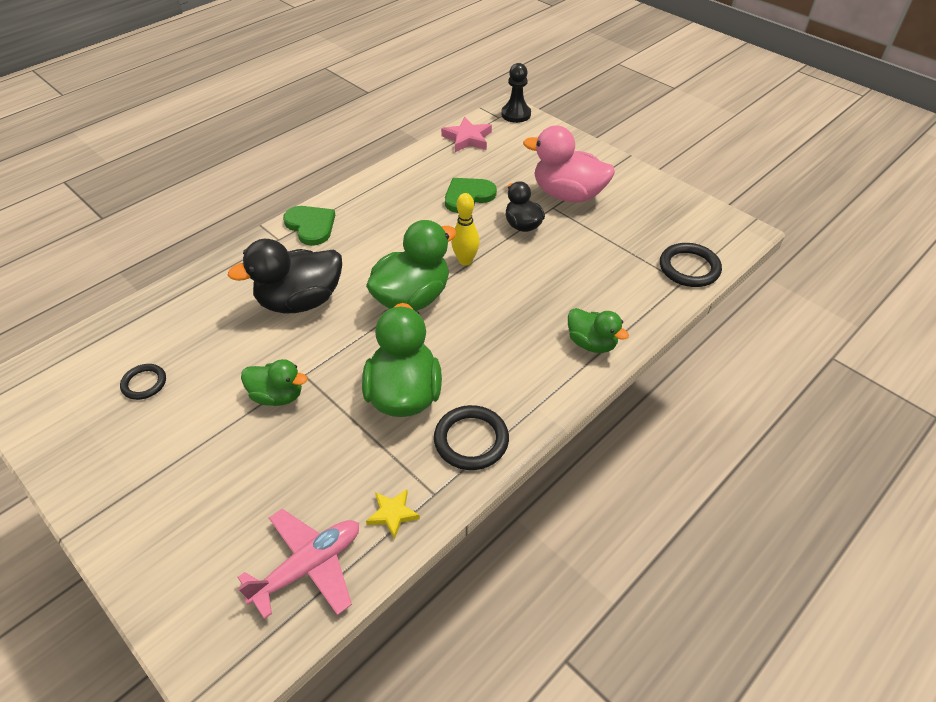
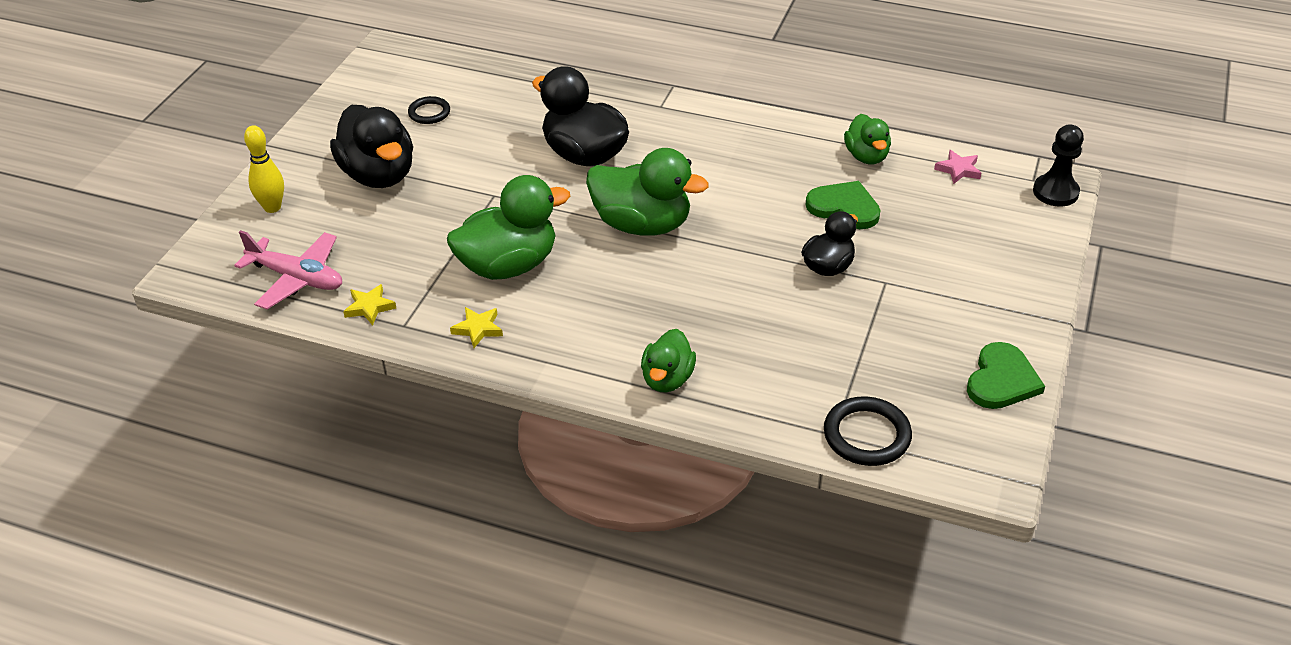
camera: 65 degrees right, 5 degrees down
green duck [241,359,307,406] -> green duck moved to [844,114,891,164]
green heart [283,206,335,246] -> green heart moved to [967,342,1045,409]
black ring [434,405,509,470] -> yellow star [450,307,503,348]
pink star [441,117,492,152] -> pink star [934,150,981,184], size x0.64
yellow bowling pin [451,193,480,266] -> yellow bowling pin moved to [244,125,284,213]
pink duck [523,126,615,202] -> none
none -> black duck [330,105,413,188]

